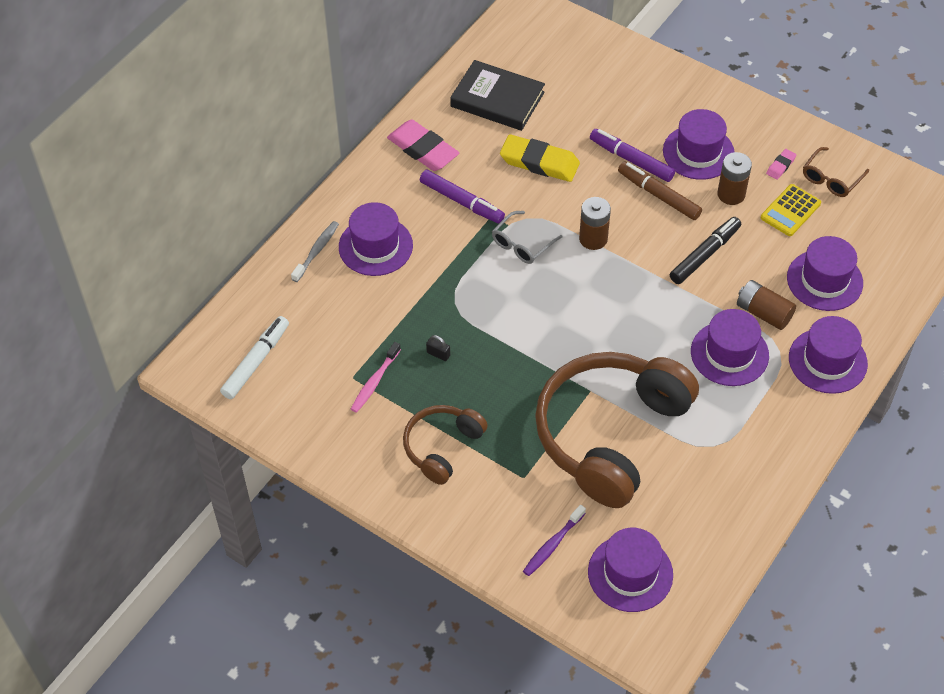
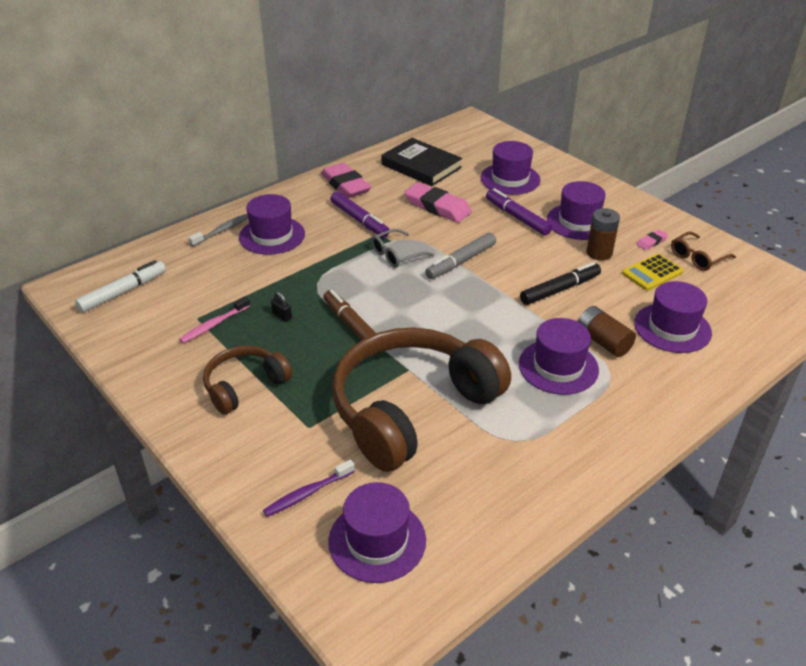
camera: 15 degrees right, 15 degrees down
yellow eraser [500,134,580,182] -> pink eraser [404,182,472,222]
brown battery [579,197,611,250] -> grey marker [425,233,496,279]
brown marker [618,161,702,220] -> brown marker moved to [324,290,383,354]
purple hat [789,316,868,394] -> purple hat moved to [480,141,541,195]

